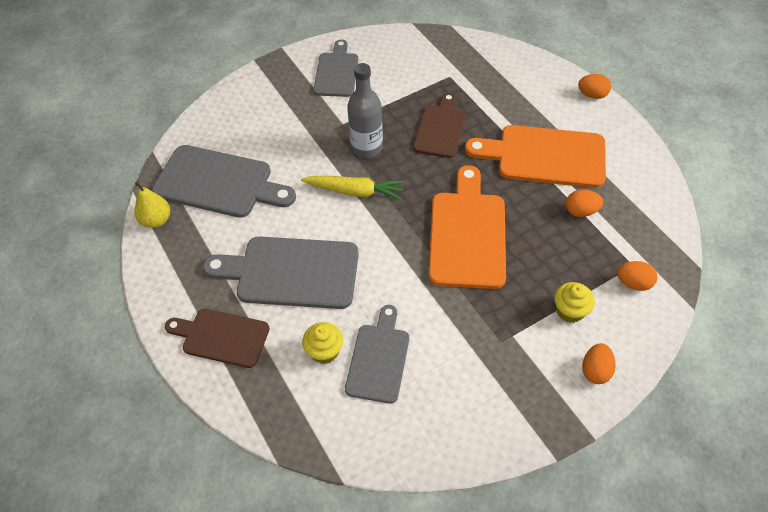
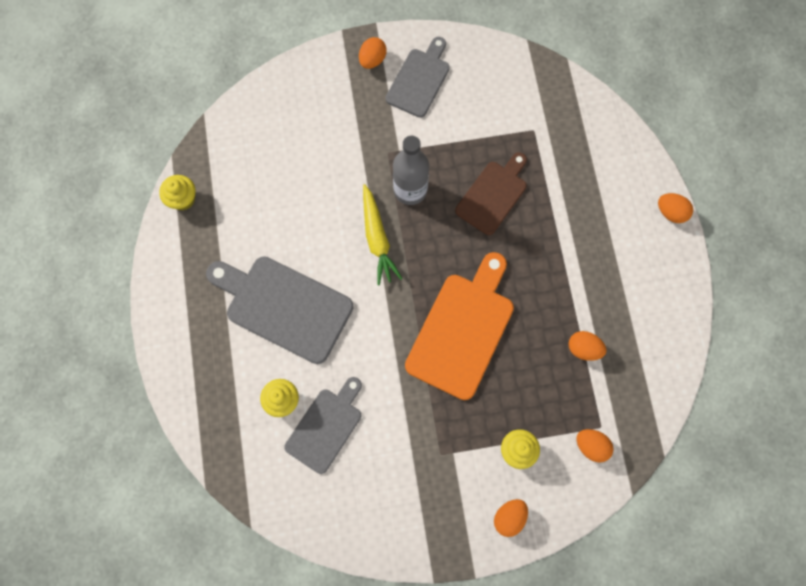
camera: 20 degrees right, 20 degrees up
yellow pear [134,181,170,228] -> yellow cupcake [159,175,196,211]
grey cutting board [152,145,296,218] -> none
brown cutting board [165,309,270,368] -> none
yellow carrot [301,176,404,200] -> yellow carrot turned 45 degrees clockwise [363,184,403,285]
orange cutting board [465,125,606,188] -> none
none -> orange egg [359,37,386,69]

